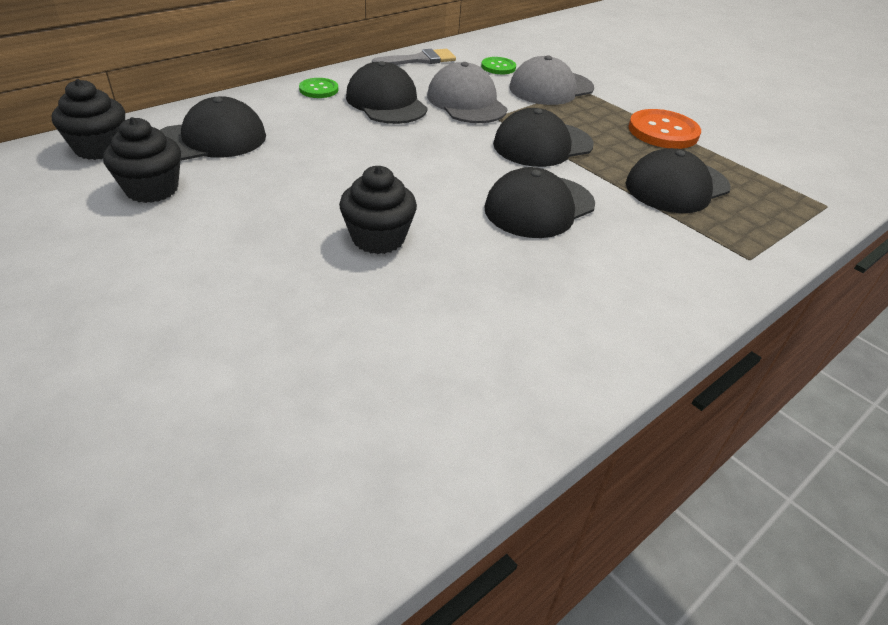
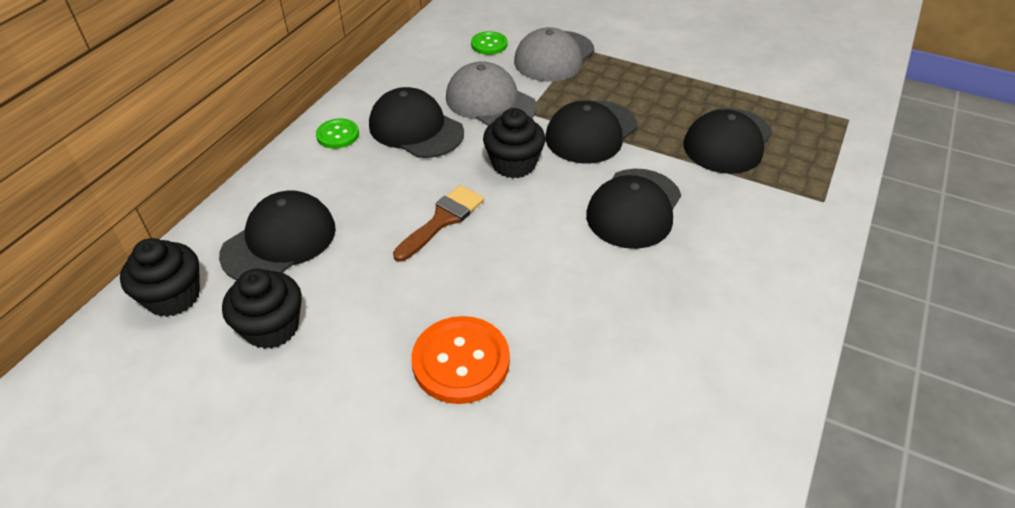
camera: 20 degrees left, 5 degrees up
black cupcake [339,166,417,254] -> black cupcake moved to [483,108,545,179]
grey brush [372,49,456,65] -> none
orange button [629,109,701,149] -> orange button moved to [411,316,510,404]
none -> brown brush [393,185,484,262]

